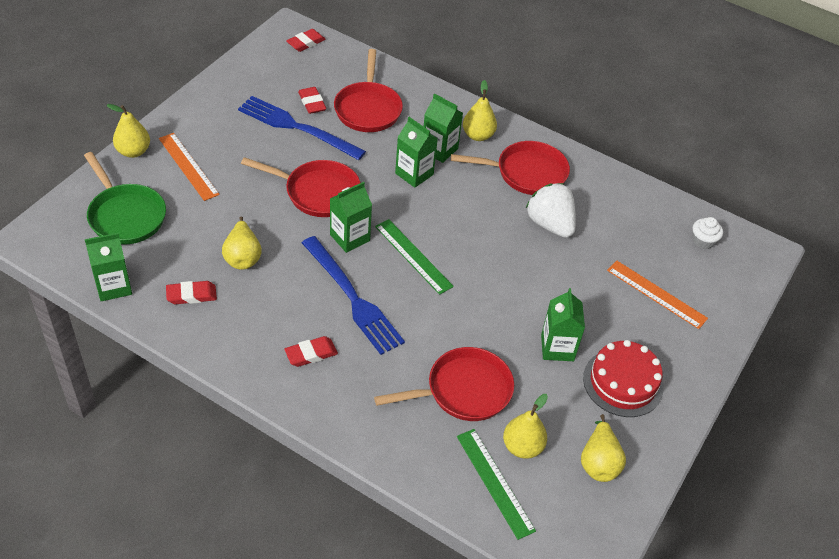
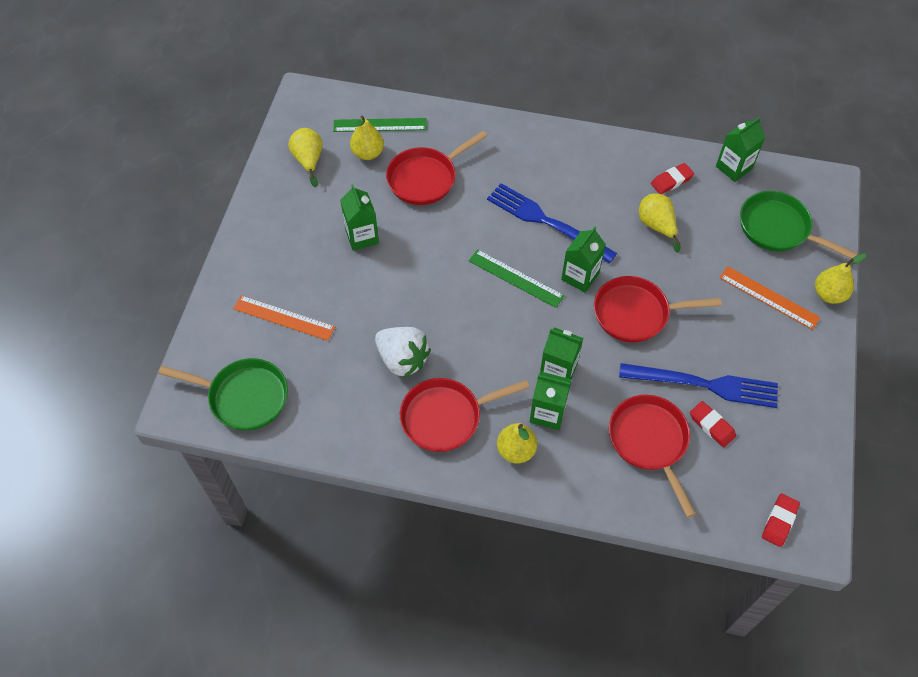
camera: 165 degrees right, 10 degrees up
red eraser [284,336,338,367] -> none
green ruler [457,429,536,540] -> green ruler turned 45 degrees counterclockwise [333,118,427,132]
red cake [583,340,663,417] -> none
white cupcake [692,217,723,249] -> green pan [159,358,288,431]

